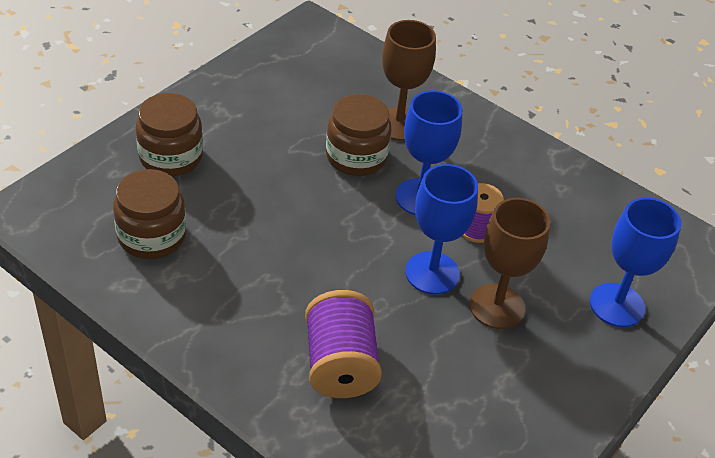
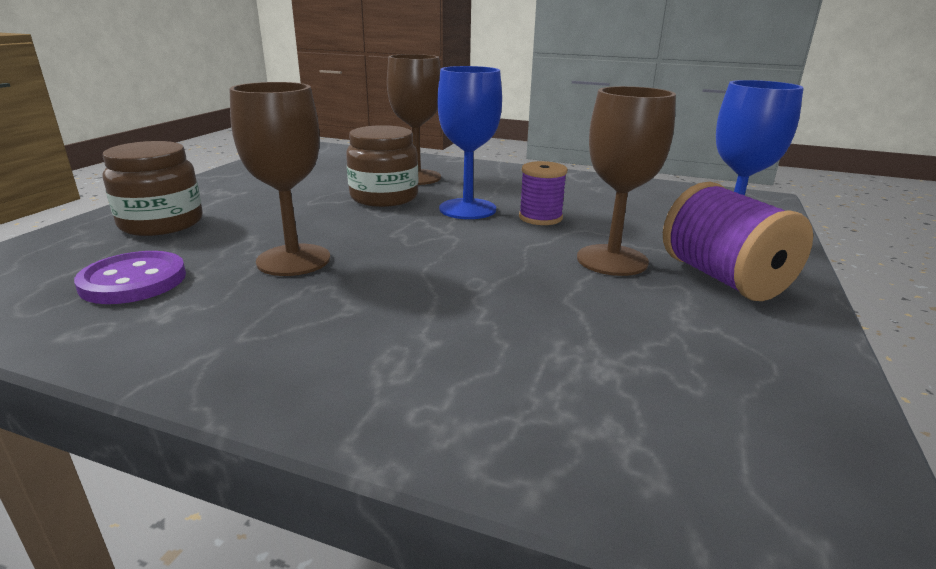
camera: 15 degrees left, 20 degrees down
brown jar [113,169,186,259] -> purple button [74,251,186,304]
purple spool [305,290,382,398] -> purple spool moved to [663,182,813,301]
blue goblet [405,164,478,294] -> none
none -> brown goblet [229,82,330,276]

